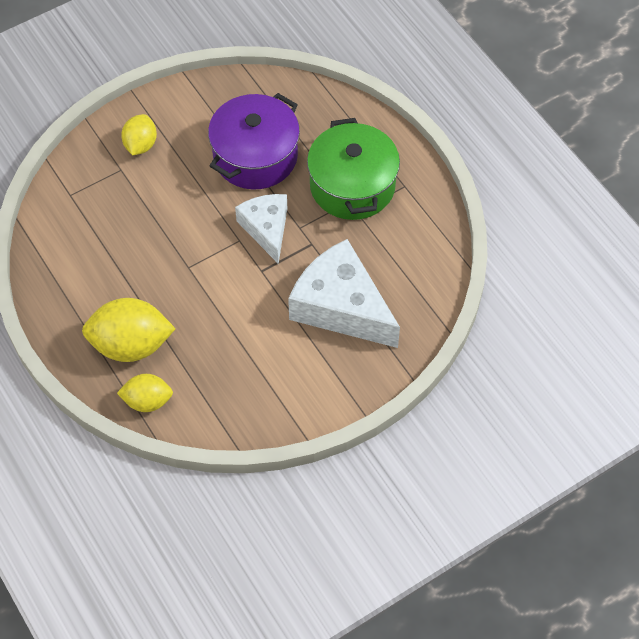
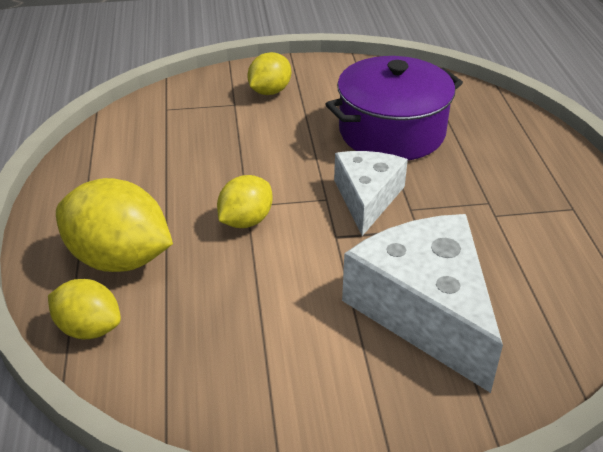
camera: 25 degrees right, 20 degrees down
green pot [307,118,400,220] -> none
none -> yellow lemon [217,175,273,228]

